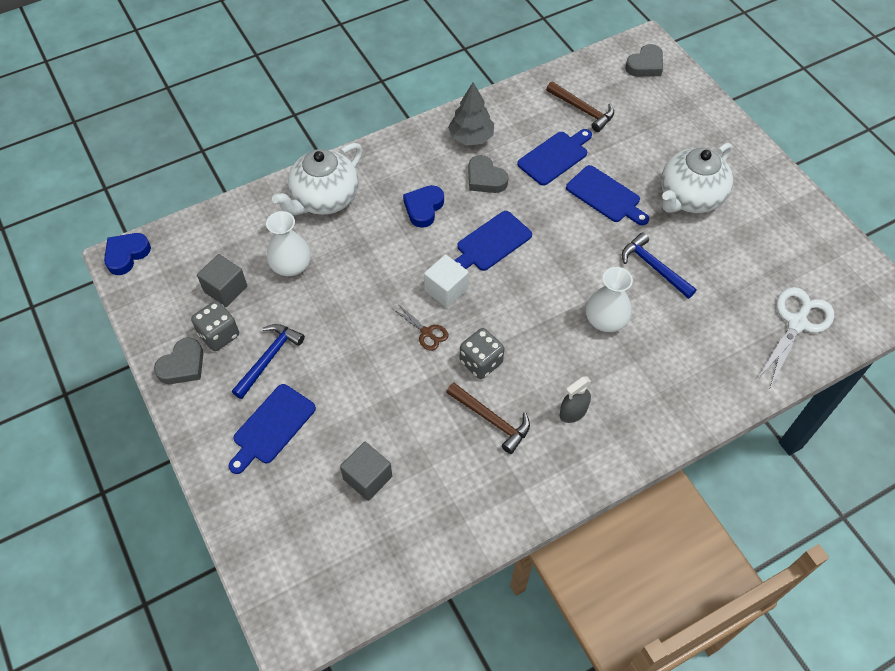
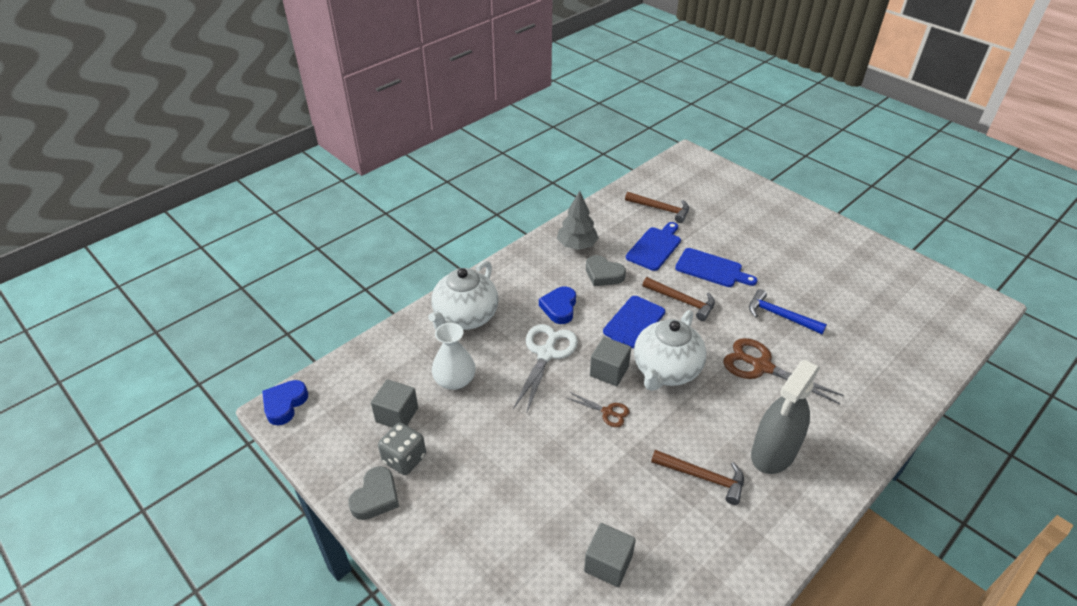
camera: 15 degrees left, 15 degrees down
blue cutting board [228,384,316,474] -> none
blue hammer [232,324,305,399] -> none
white cube [424,254,469,308] -> grey cube [590,337,631,386]
grey dice [460,328,504,379] -> none
grey spray bottle [560,376,592,423] -> grey spray bottle [751,360,820,474], size x1.98
white vase [586,267,633,332] -> brown scissors [723,338,844,404]
grey heart [625,44,663,77] -> none
white teapot [661,143,733,213] -> white teapot moved to [634,310,706,391]
white scissors [756,287,834,387] -> white scissors moved to [513,324,578,414]
none -> brown hammer [643,277,715,321]

